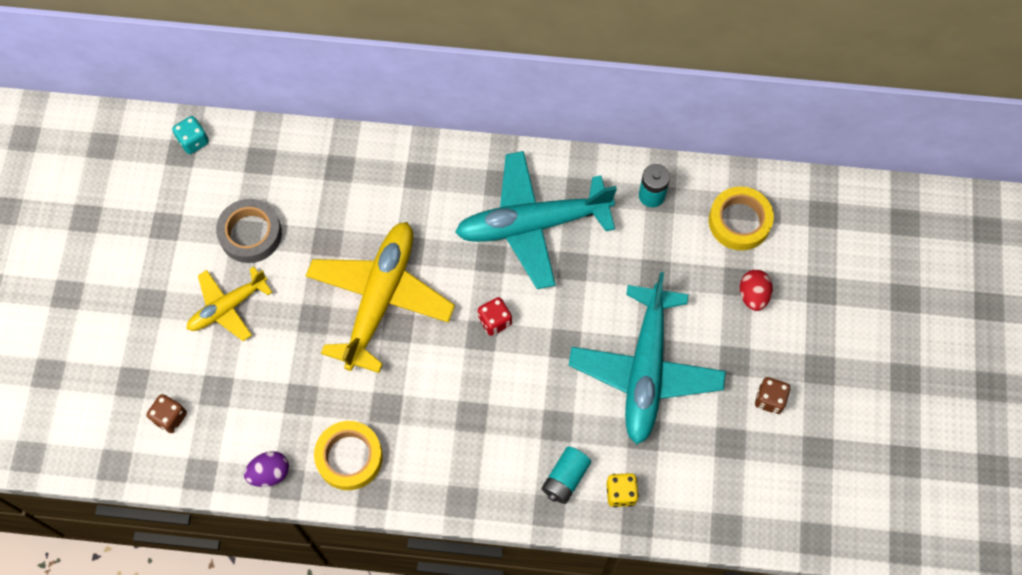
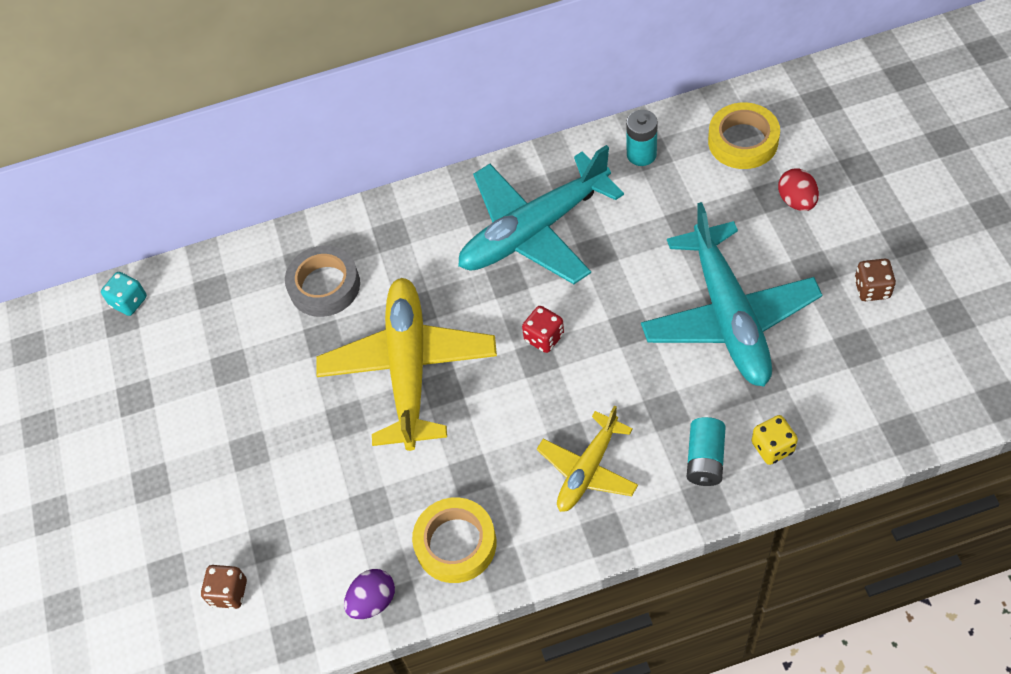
camera: 15 degrees left, 10 degrees down
yellow plane [187,267,273,341] -> yellow plane moved to [537,405,638,512]
grey tape [216,199,282,263] -> grey tape moved to [285,246,360,317]

